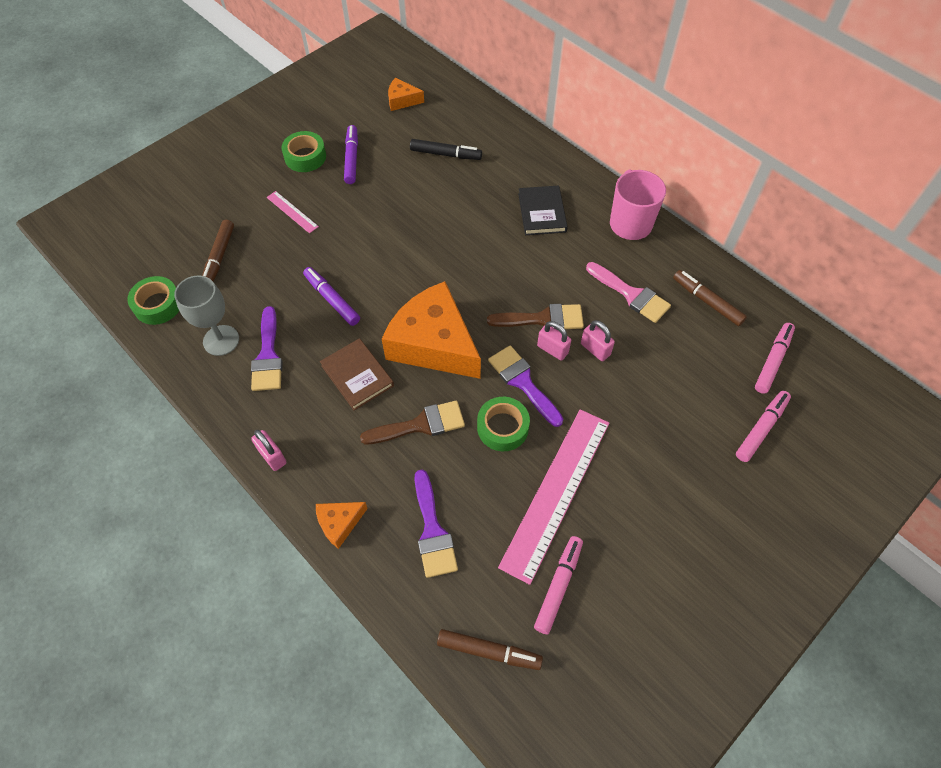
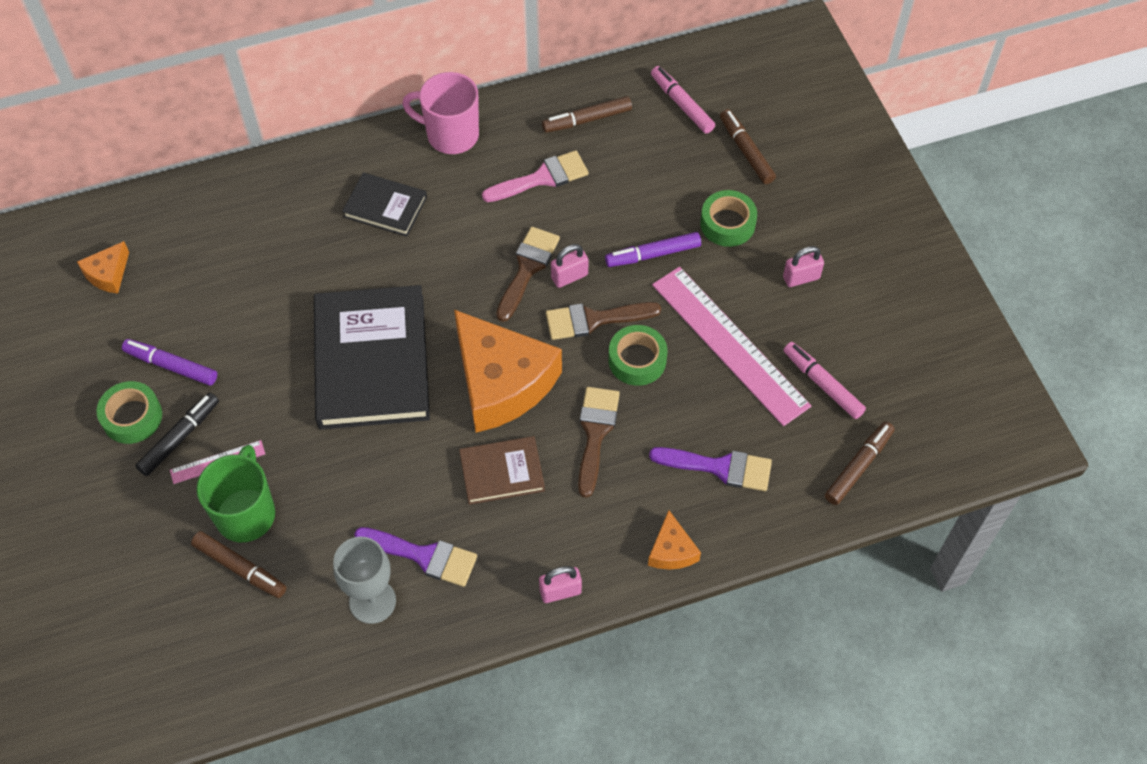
camera: 65 degrees left, 0 degrees up
green tape [127,276,179,325] -> green tape moved to [700,190,757,247]
purple marker [303,267,360,326] -> purple marker moved to [605,232,701,267]
orange cheese [382,281,481,379] -> orange cheese turned 105 degrees counterclockwise [454,310,562,433]
black marker [410,139,482,160] -> black marker moved to [135,393,219,476]
purple brush [488,345,563,427] -> brown brush [546,302,661,340]
pink padlock [581,320,615,361] -> pink padlock moved to [783,246,824,287]
pink marker [736,391,791,462] -> brown marker [720,109,776,184]
none -> green mug [197,445,275,542]
none -> black book [314,285,430,430]

